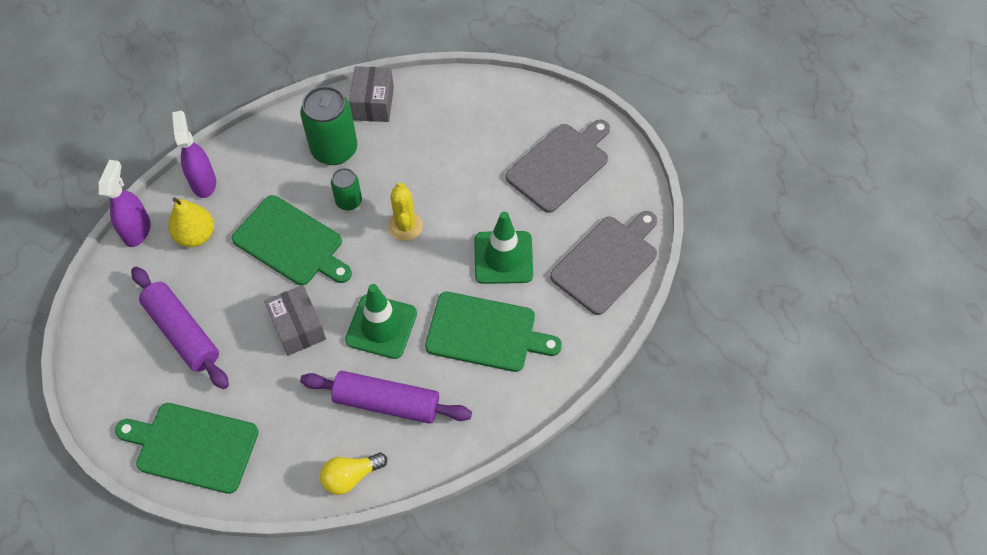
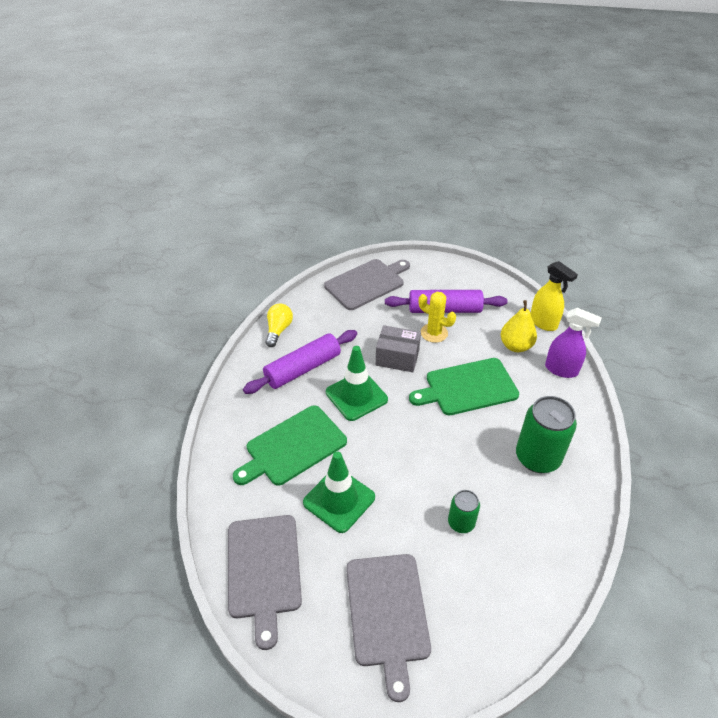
camera: 130 degrees right, 15 degrees down
purple spray bottle [99,160,151,247] -> yellow spray bottle [530,261,578,331]
green cutting board [115,403,259,494] -> grey cutting board [324,259,410,310]
green can [331,168,362,210] -> green can moved to [448,490,480,533]
grey box [349,66,394,122] -> none
yellow cactus [388,182,423,241] -> yellow cactus moved to [419,292,456,343]

